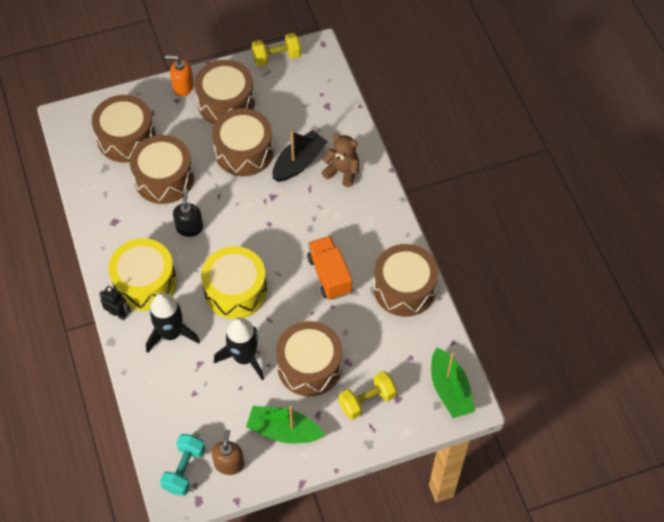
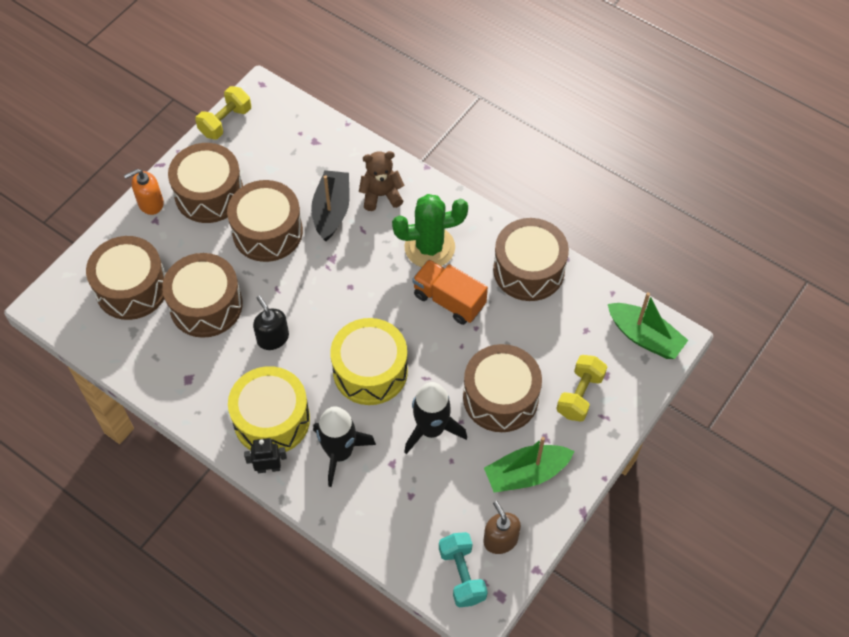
camera: 35 degrees left, 0 degrees up
none -> green cactus [392,194,468,267]

